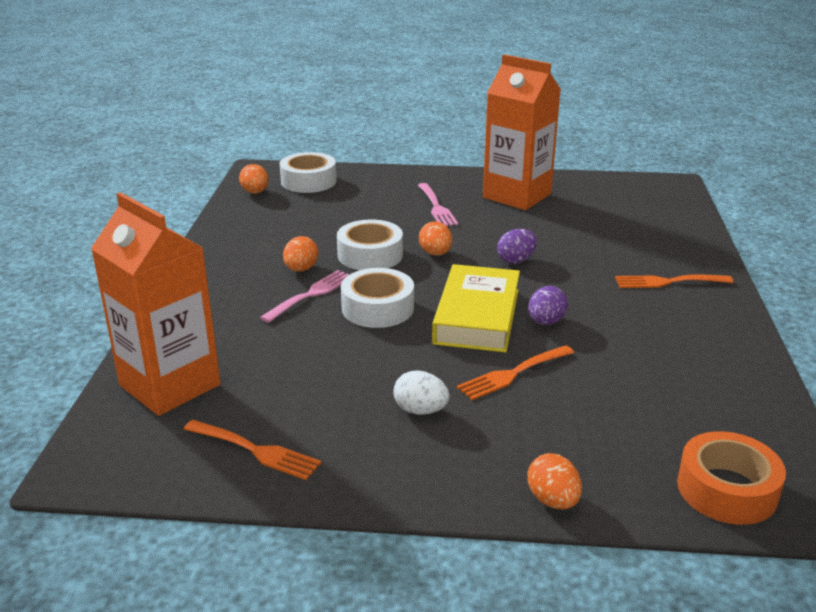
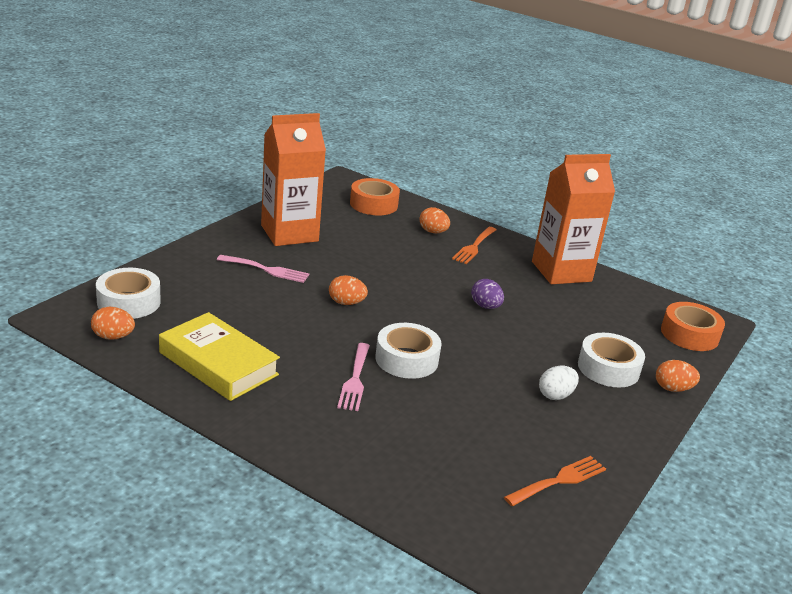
camera: 65 degrees left, 0 degrees up
orange carton [91,192,221,416] -> orange carton moved to [532,154,615,284]
pink fork [260,270,349,323] -> pink fork turned 150 degrees counterclockwise [337,343,370,411]
orange egg [283,236,318,272] -> orange egg moved to [420,207,450,233]
white tape [337,220,403,270] -> white tape moved to [578,333,645,388]
yellow book [432,264,520,353] -> yellow book moved to [159,312,280,401]
orange fork [457,345,574,400] -> none
purple egg [497,229,537,264] -> none
none -> orange tape [350,178,400,215]

